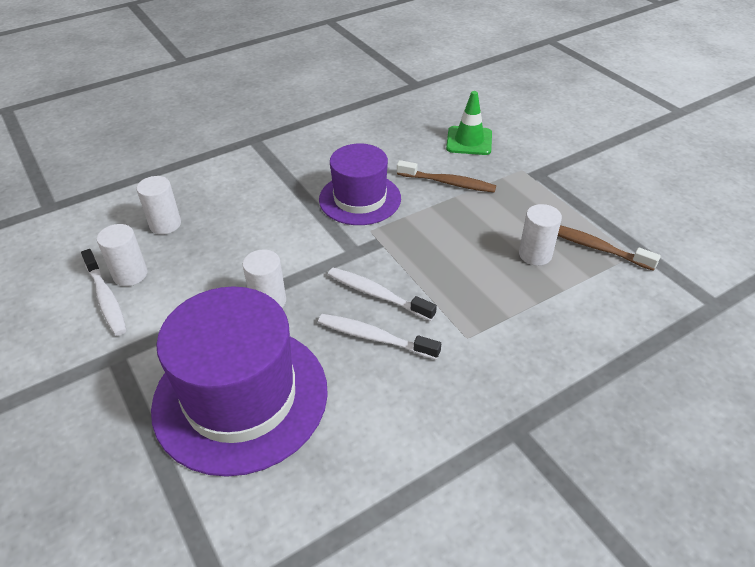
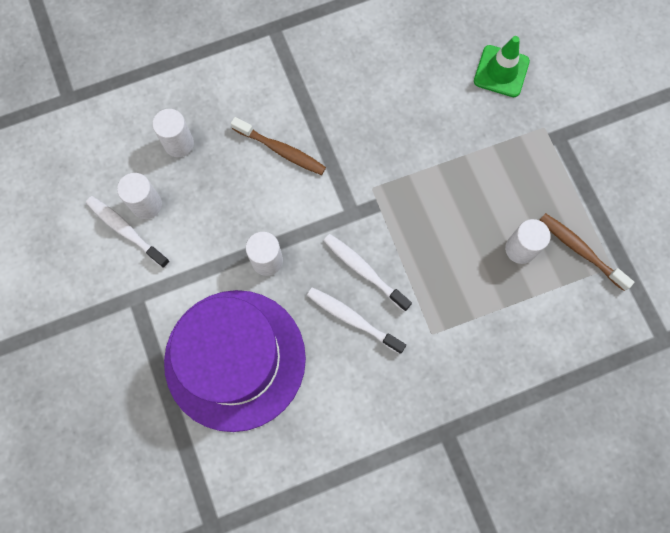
camera: 10 degrees right, 30 degrees up
white toothbrush [81,249,126,336] -> white toothbrush turned 150 degrees clockwise [86,196,170,268]
purple hat [319,143,401,225] -> none
brown toothbrush [397,160,496,192] -> brown toothbrush moved to [231,117,326,175]

